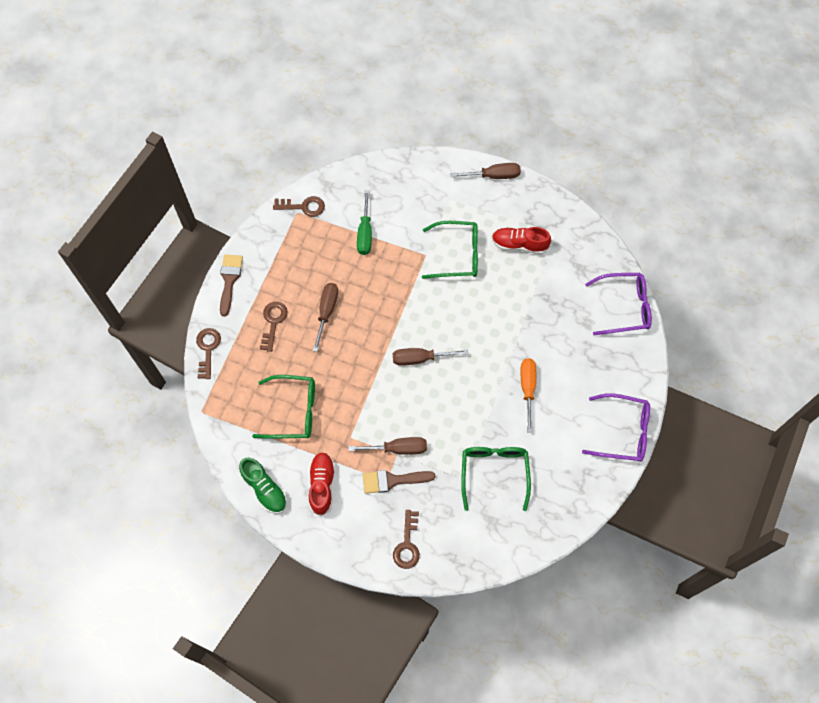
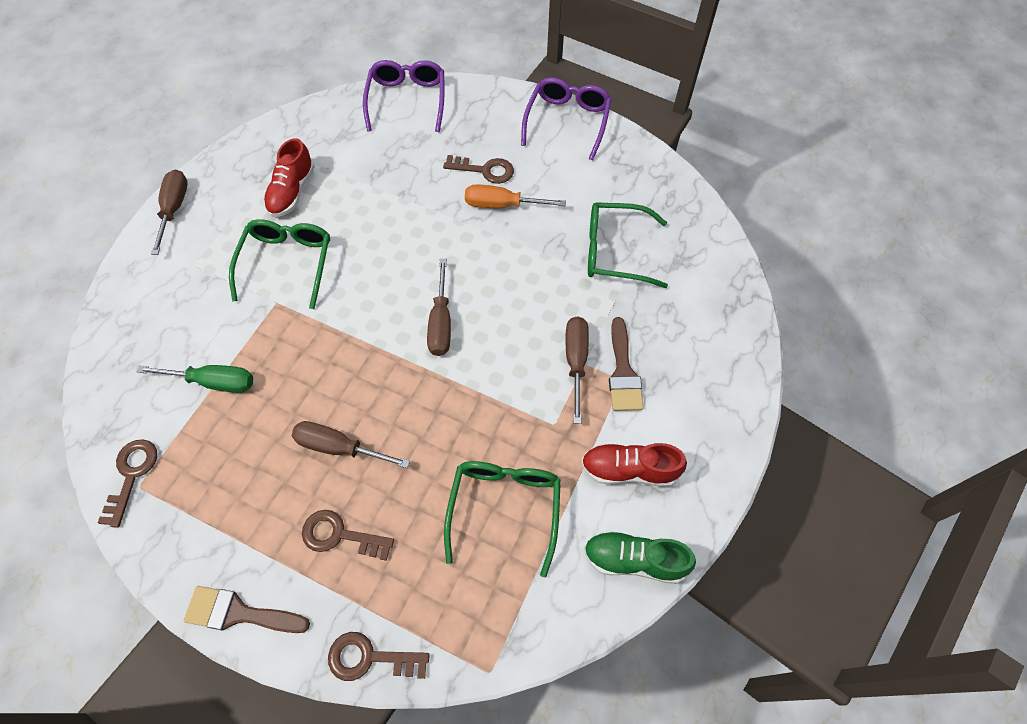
camera: 85 degrees left, 5 degrees down
green shoe [239,458,287,514] -> green shoe turned 135 degrees counterclockwise [584,530,696,584]
brown key [393,510,420,569] -> brown key moved to [443,155,514,184]

